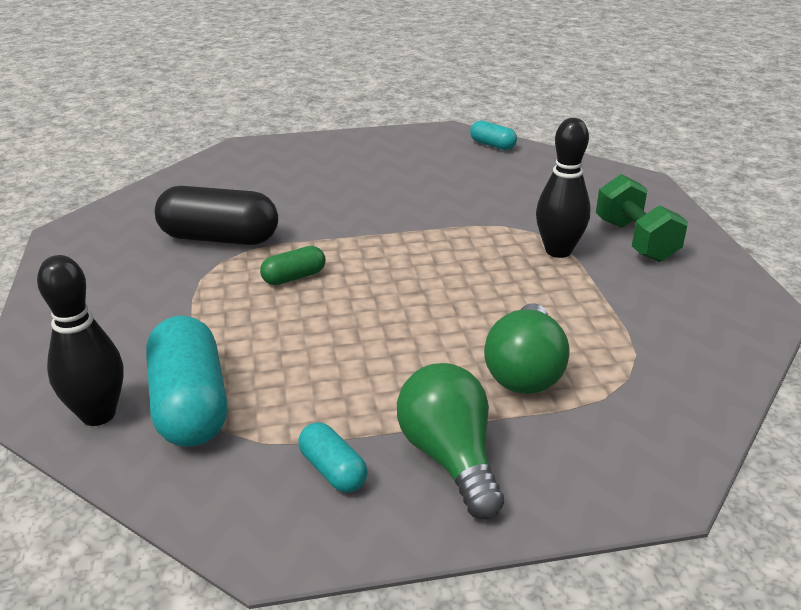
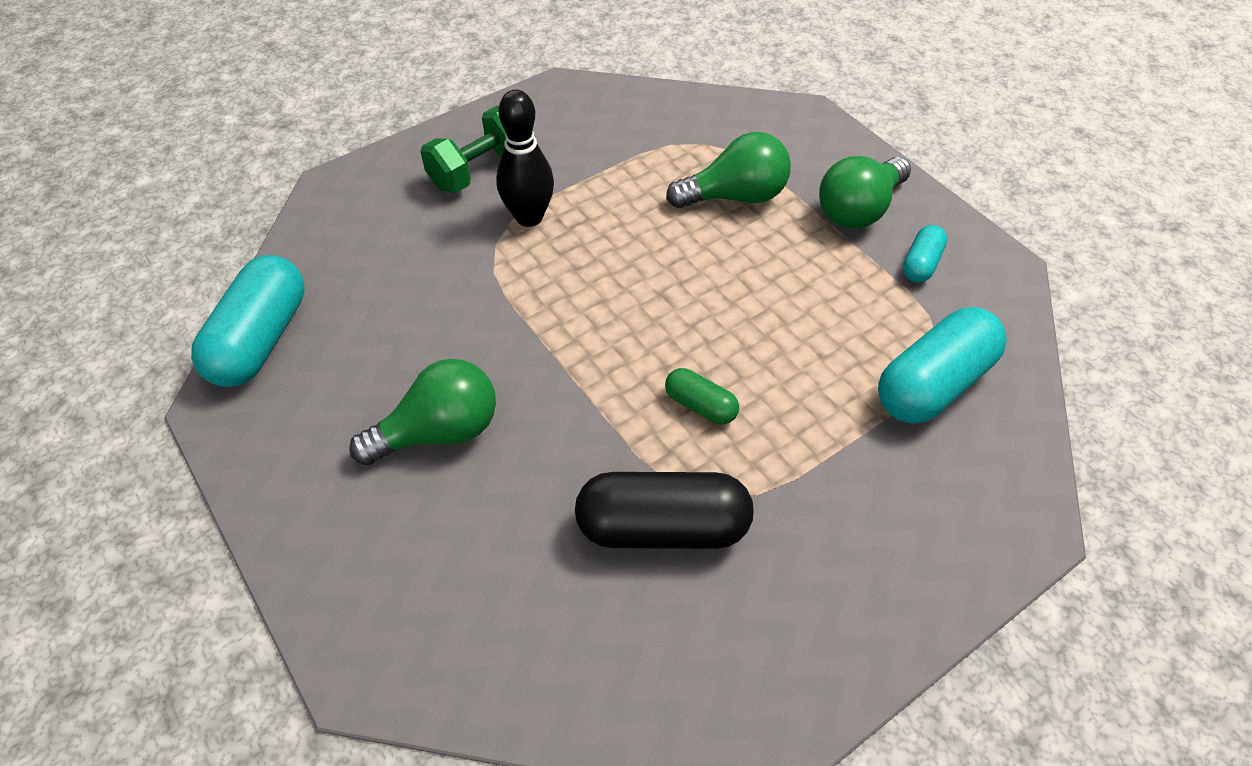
camera: 115 degrees left, 20 degrees up
black bowling pin [37,255,124,426] -> none
black capsule [155,186,278,245] -> black capsule turned 75 degrees counterclockwise [575,472,754,549]
turquoise capsule [470,120,517,150] -> turquoise capsule [191,255,305,387], size x1.97
none -> green light bulb [349,359,496,465]

